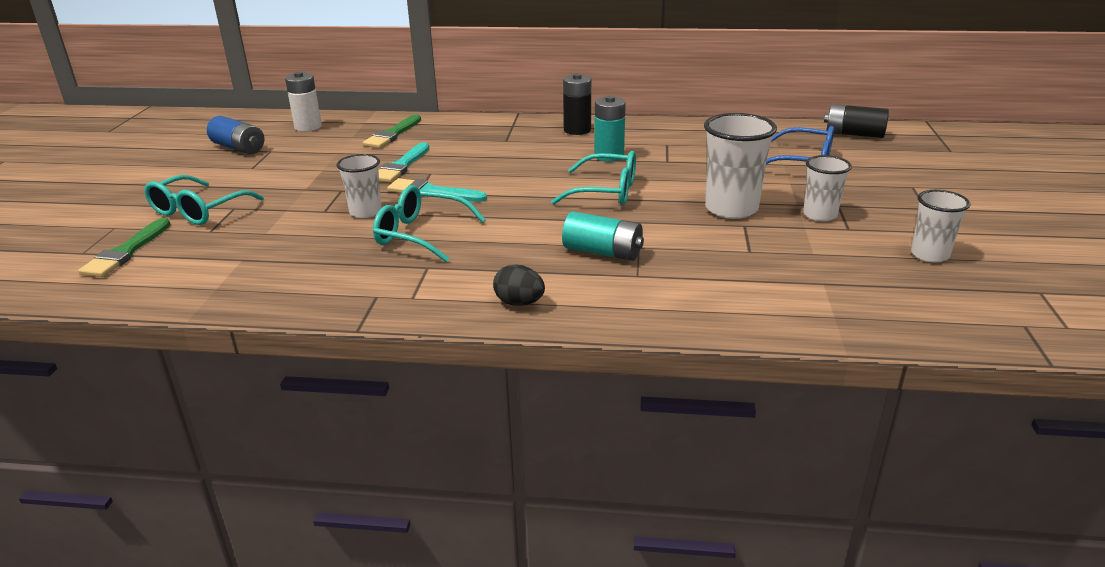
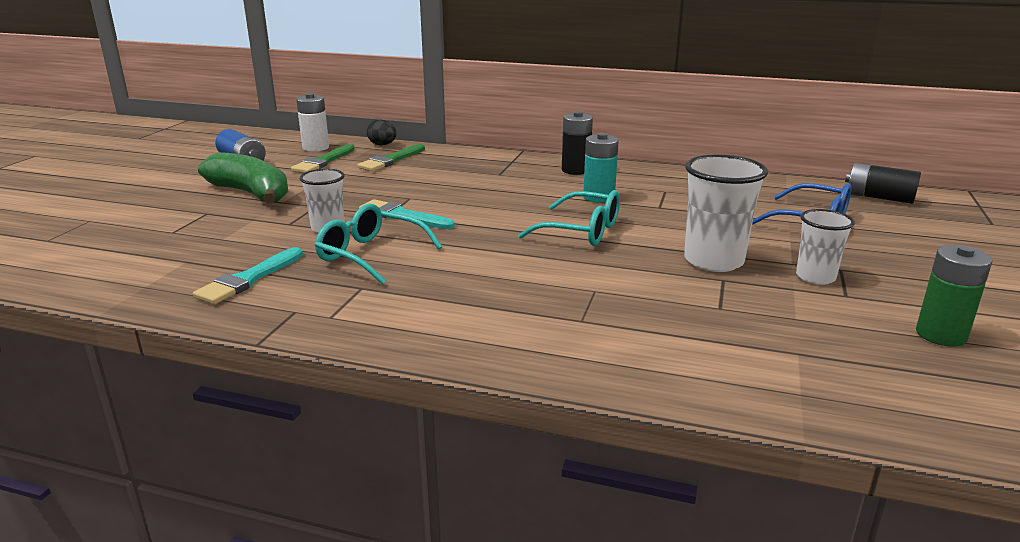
camera: 10 degrees right, 5 degrees down
green brush [78,218,171,277] -> green brush moved to [291,144,355,173]
turquoise glasses [144,175,264,225] -> none
turquoise brush [379,142,429,183] -> turquoise brush moved to [193,247,303,304]
black egg [493,264,545,306] -> black egg moved to [367,120,396,145]
turquoise battery [562,211,644,261] -> none
white cup [911,190,970,262] -> green battery [916,245,992,347]
none -> green banana [198,152,288,204]

